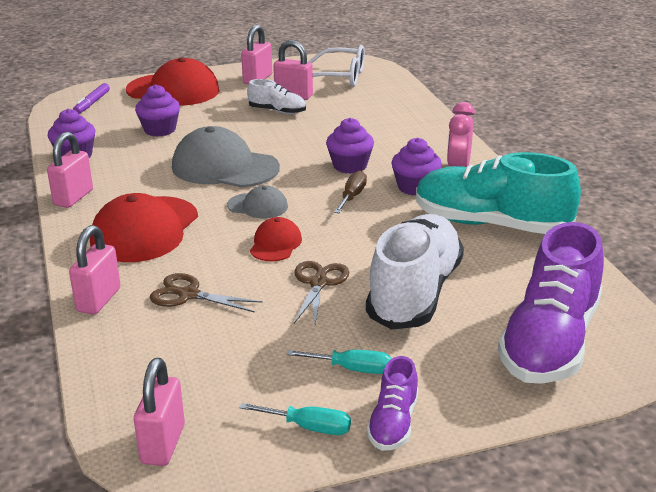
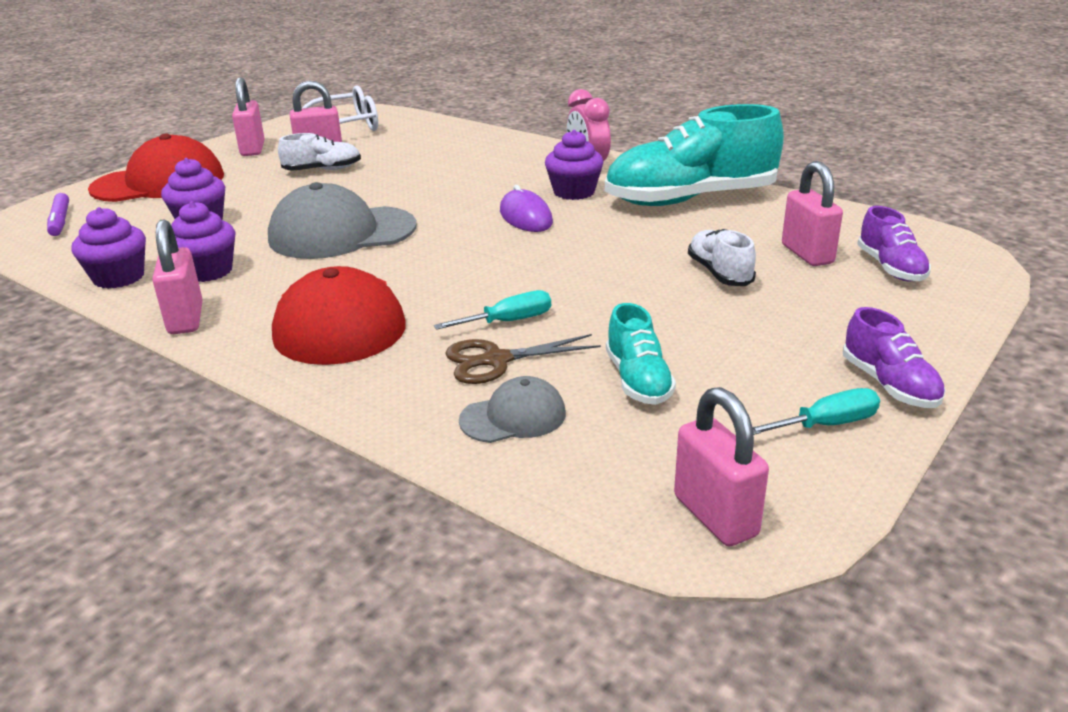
camera: 35 degrees left, 0 degrees up
pink padlock [69,225,121,315] -> pink padlock moved to [782,161,843,266]
grey cap [227,185,288,219] -> grey cap moved to [459,376,566,443]
red cap [250,217,302,261] -> none
turquoise screwdriver [286,350,392,374] -> turquoise screwdriver moved to [434,290,551,330]
brown scissors [294,261,349,324] -> none
purple cupcake [326,118,374,174] -> purple cupcake moved to [171,201,235,282]
brown screwdriver [334,171,367,213] -> purple mouse [500,185,553,232]
white shoe [366,214,464,330] -> white shoe [688,229,756,286], size x0.48
purple shoe [498,222,604,384] -> purple shoe [857,206,931,281], size x0.48
none -> turquoise shoe [606,303,676,405]

